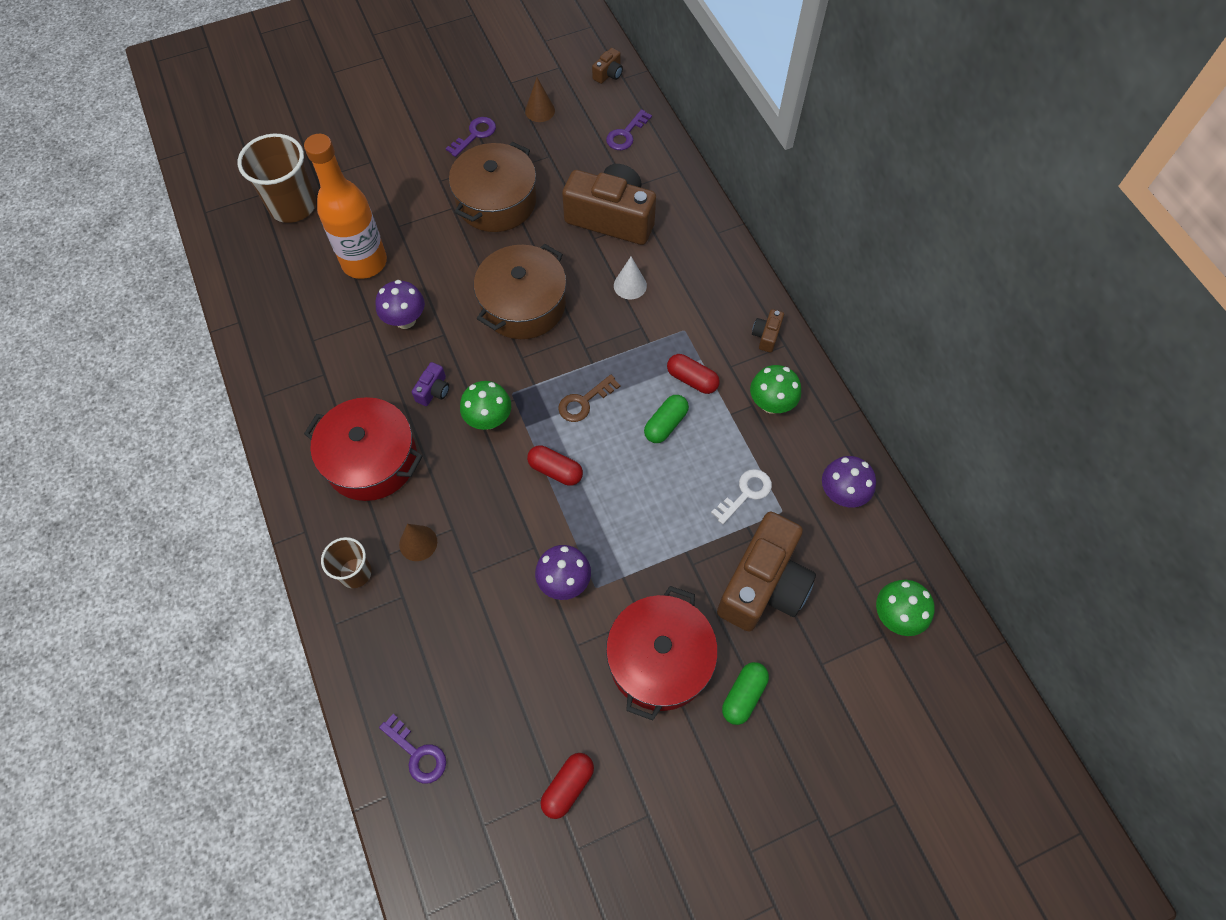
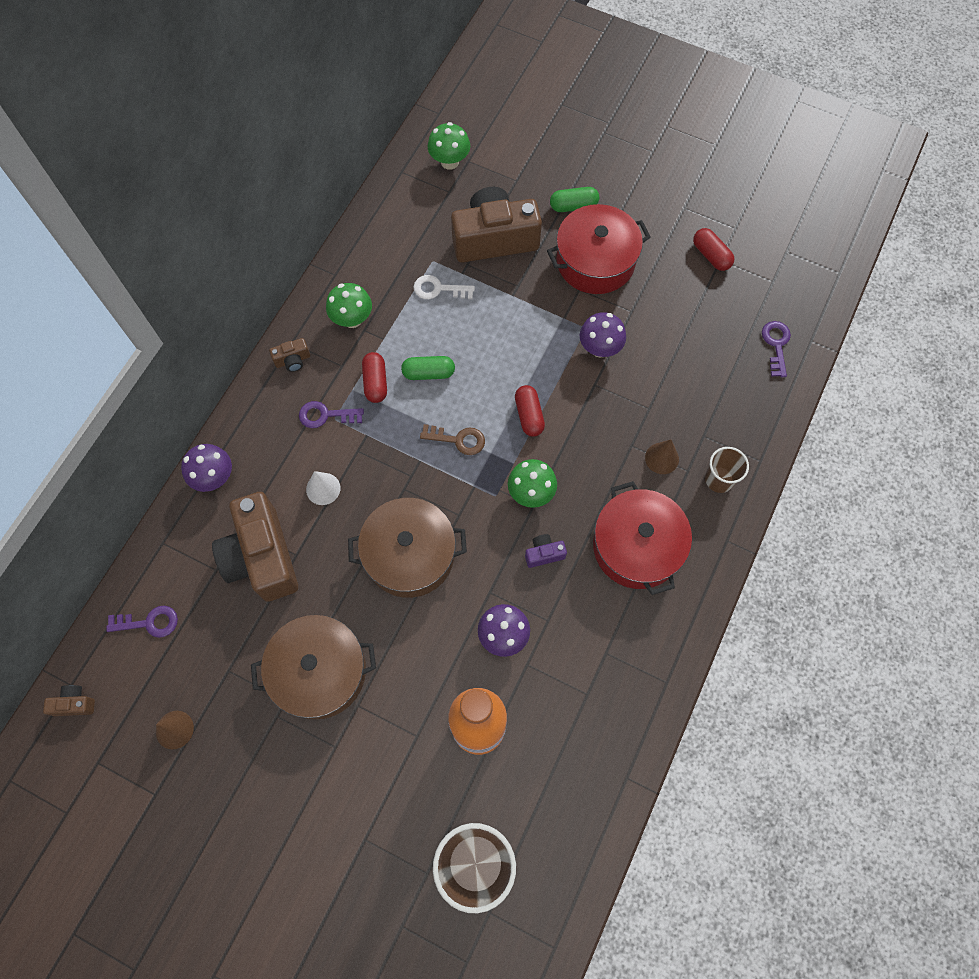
camera: 130 degrees left, 5 degrees up
purple key [446,117,496,157] -> purple key moved to [299,401,364,428]
red capsule [541,753,594,819] -> red capsule turned 60 degrees clockwise [693,228,735,271]
purple mushroom [822,456,876,507] -> purple mushroom moved to [181,444,232,492]

